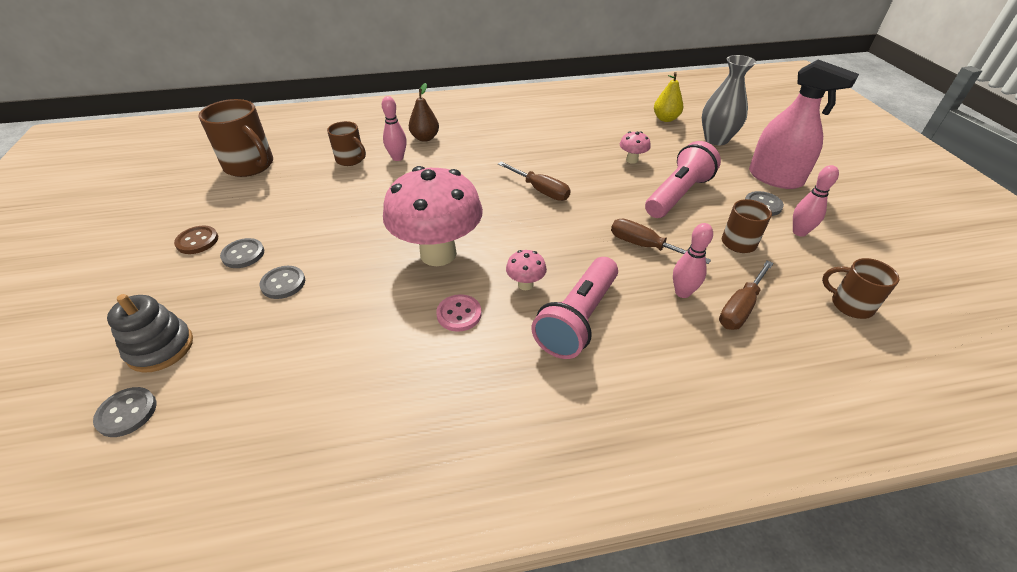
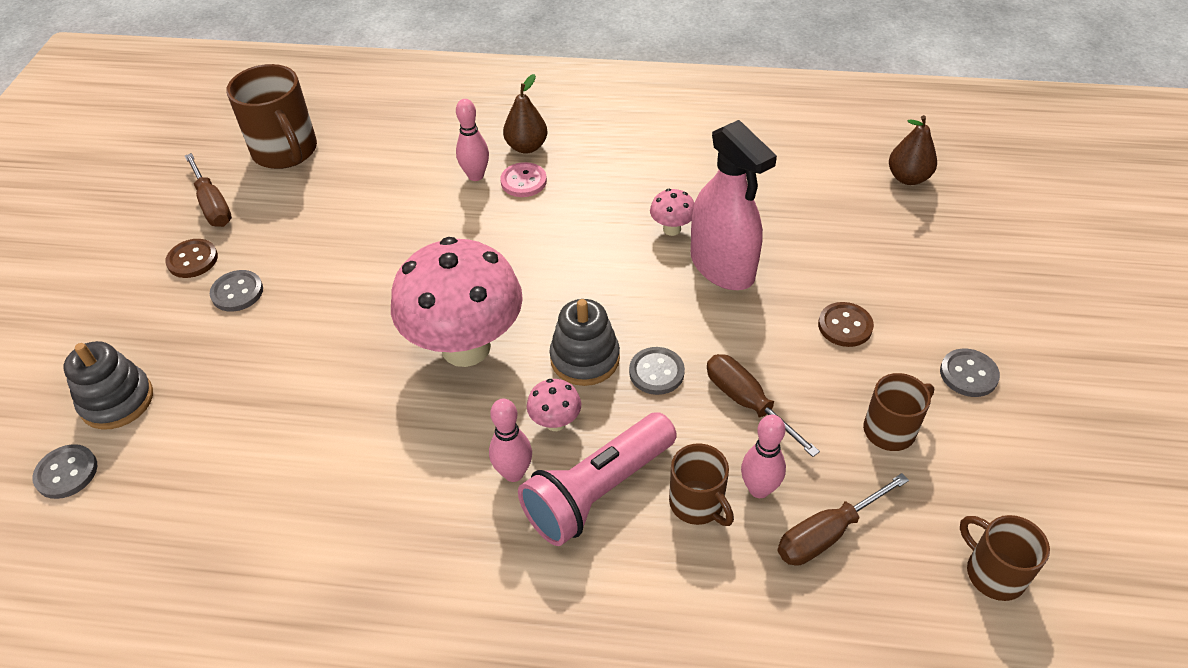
camera: 20 degrees right, 5 degrees up
grey button [260,266,305,299] -> grey button moved to [629,347,685,395]
brown mug [327,121,366,166] -> brown mug moved to [669,443,734,526]
pink button [436,294,482,332] -> pink button moved to [500,162,547,197]
brown screwdriver [498,162,571,201] -> brown screwdriver moved to [185,153,232,227]
pink mushroom [620,132,651,164] -> pink mushroom moved to [650,189,694,236]
pink flashlight [645,141,721,218] -> brown button [818,302,874,347]
yellow pear [654,72,683,122] -> brown pear [889,115,937,185]
grey vase [702,55,756,145] -> none
pink spray bottle [749,59,859,189] -> pink spray bottle moved to [691,120,777,290]
pink bowling pin [793,165,839,237] -> pink bowling pin moved to [489,398,532,482]
none -> grey stacking toy [550,299,620,386]

